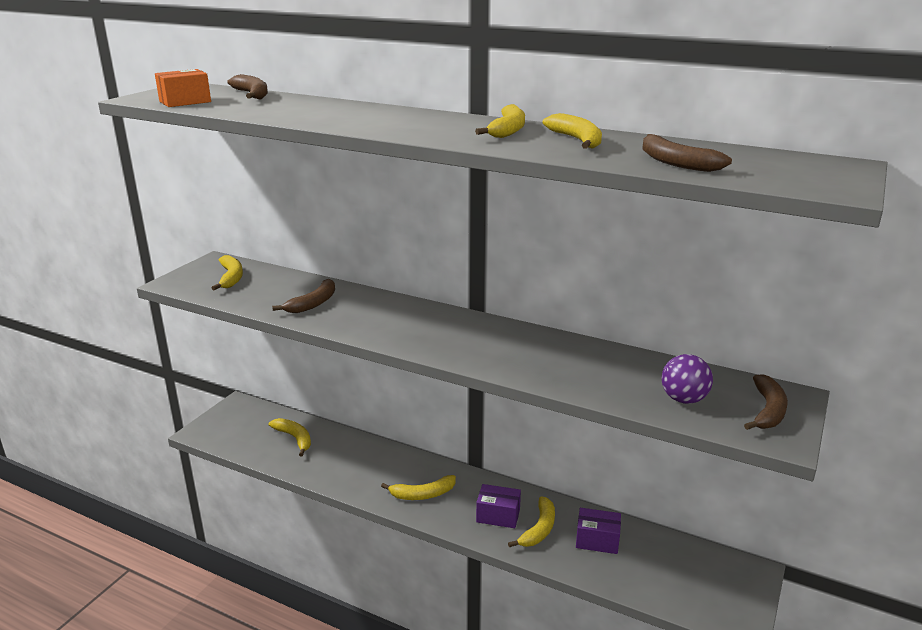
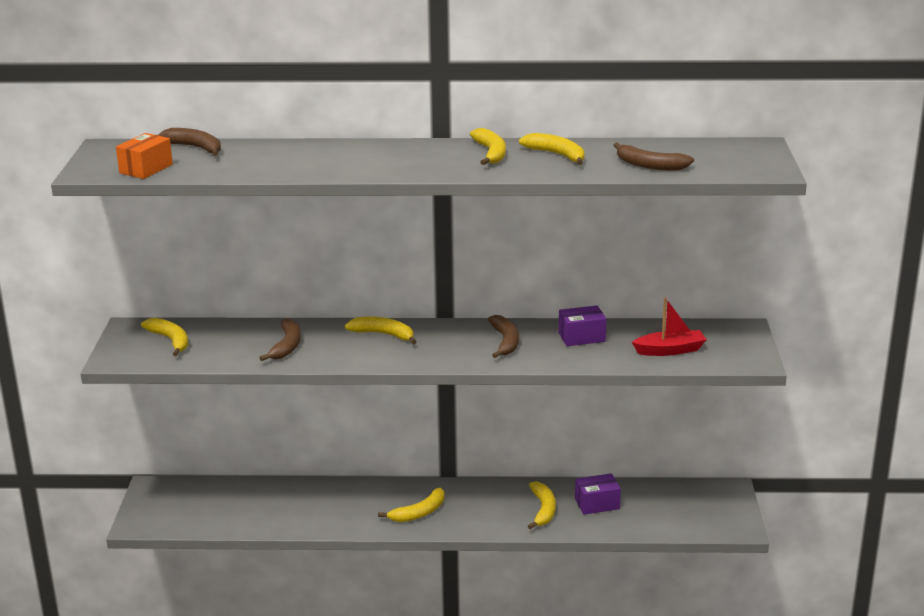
camera: 25 degrees left, 0 degrees up
yellow banana [269,418,311,456] -> yellow banana moved to [345,316,416,344]
purple box [476,484,521,528] -> purple box moved to [559,305,606,346]
purple ball [662,354,713,404] -> red boat [632,297,707,356]
brown banana [744,374,788,430] -> brown banana moved to [488,315,519,358]

